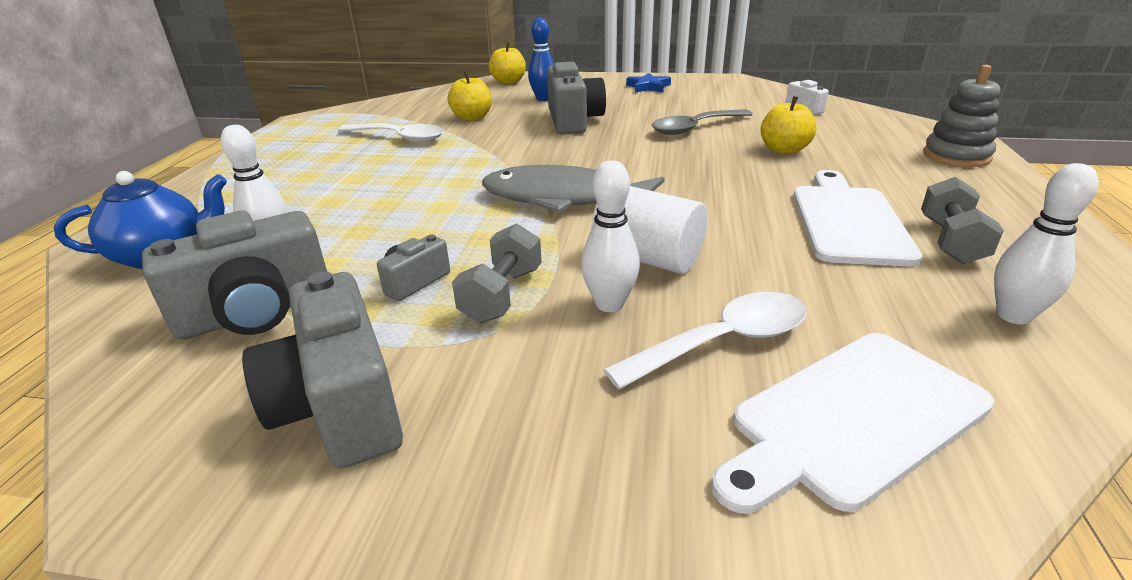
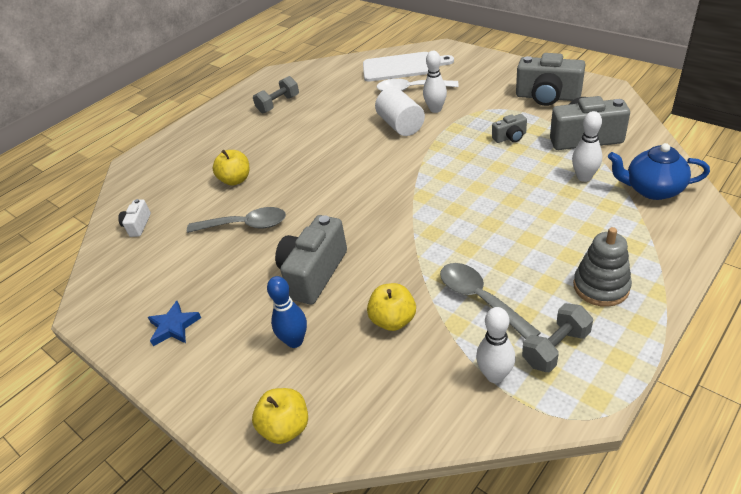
camera: 145 degrees left, 10 degrees up
grey camera [242,271,403,469] -> grey camera turned 105 degrees clockwise [516,53,585,106]
white spoon [338,123,444,142] -> grey spoon [440,263,541,339]
grey dumbbell [452,223,542,324] -> grey dumbbell moved to [522,303,593,372]
grey fish [482,165,664,213] -> none
white cutting board [793,170,922,267] -> none
grey stacking toy [923,65,1001,167] -> grey stacking toy moved to [573,227,632,307]
white bowling pin [994,163,1099,325] -> white bowling pin moved to [476,307,515,383]

